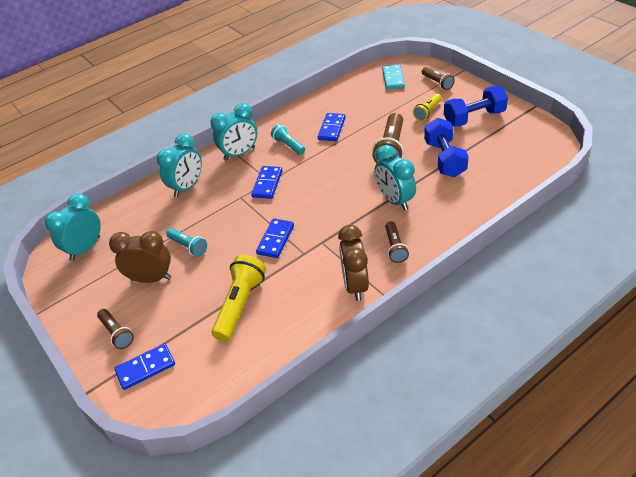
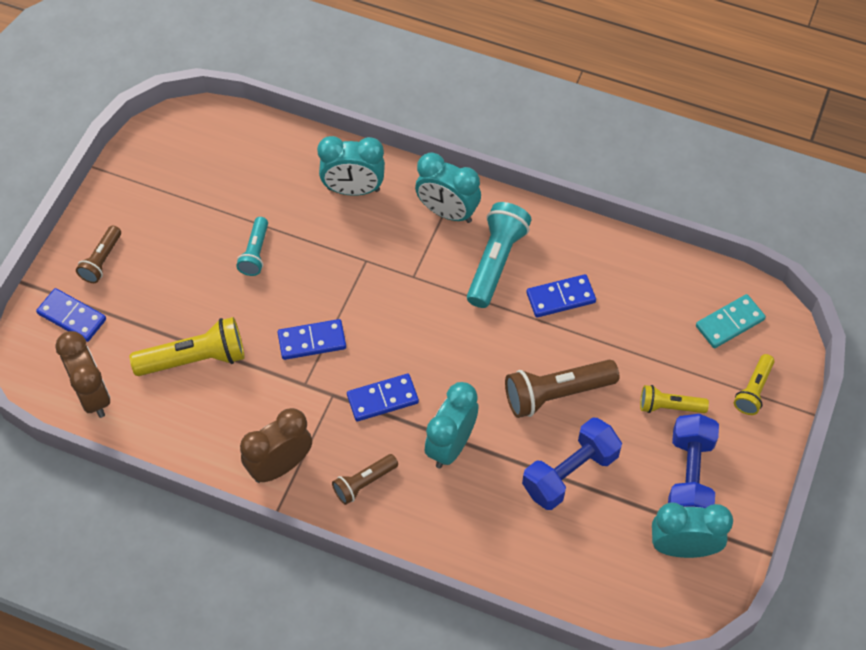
camera: 55 degrees right, 15 degrees up
turquoise clock [45,193,101,261] -> turquoise clock moved to [652,503,733,558]
brown clock [109,231,171,283] -> brown clock moved to [56,331,110,418]
blue domino [251,166,282,199] -> blue domino moved to [347,374,419,421]
turquoise flashlight [271,124,305,155] -> turquoise flashlight [467,202,532,308], size x1.69
brown flashlight [422,67,455,90] -> yellow flashlight [734,354,775,415]
blue dumbbell [444,86,508,127] -> blue dumbbell turned 60 degrees clockwise [668,414,719,508]

